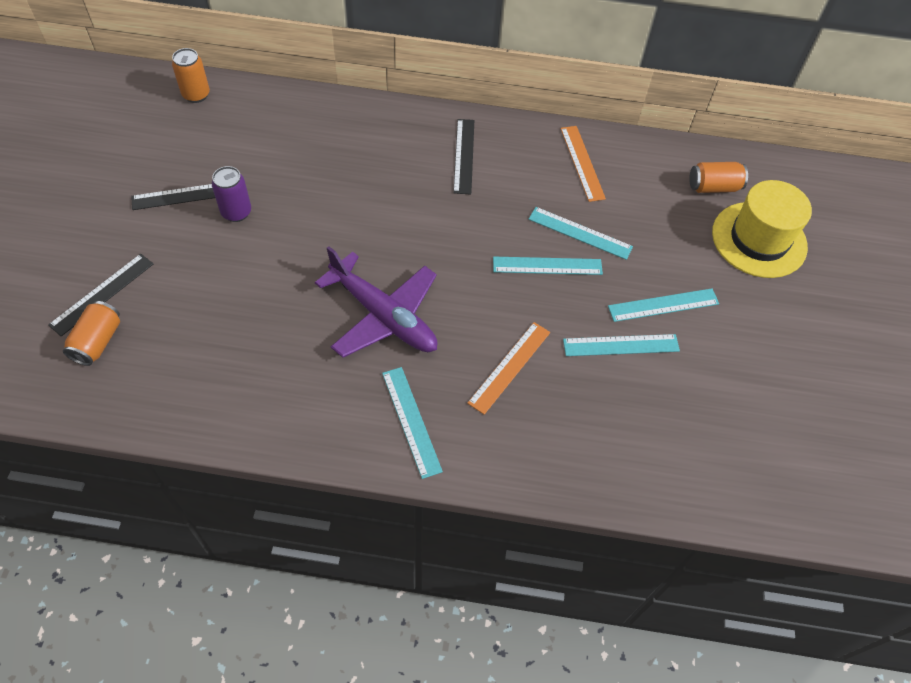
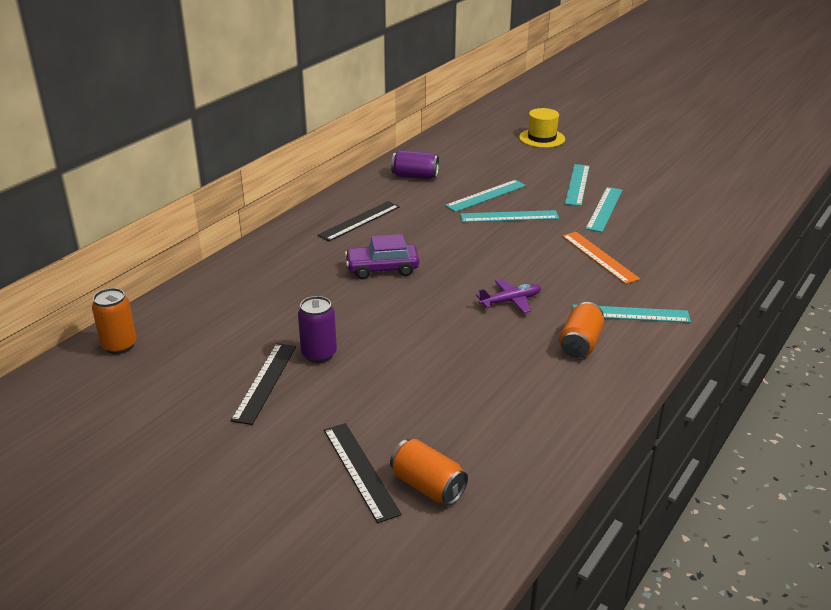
camera: 60 degrees left, 25 degrees down
purple plane [315,246,437,358] -> purple plane [476,279,541,313], size x0.48
black ruler [453,119,474,194] -> black ruler turned 75 degrees counterclockwise [317,201,400,241]
turquoise ruler [493,257,603,275] -> turquoise ruler turned 60 degrees clockwise [460,210,559,222]
orange ruler [560,126,606,202] -> purple can [391,150,439,179]
orange can [689,162,748,193] -> orange can moved to [559,302,604,358]
yellow hat [712,180,812,278] -> yellow hat [519,108,565,148], size x0.62
none -> purple car [345,234,419,279]

